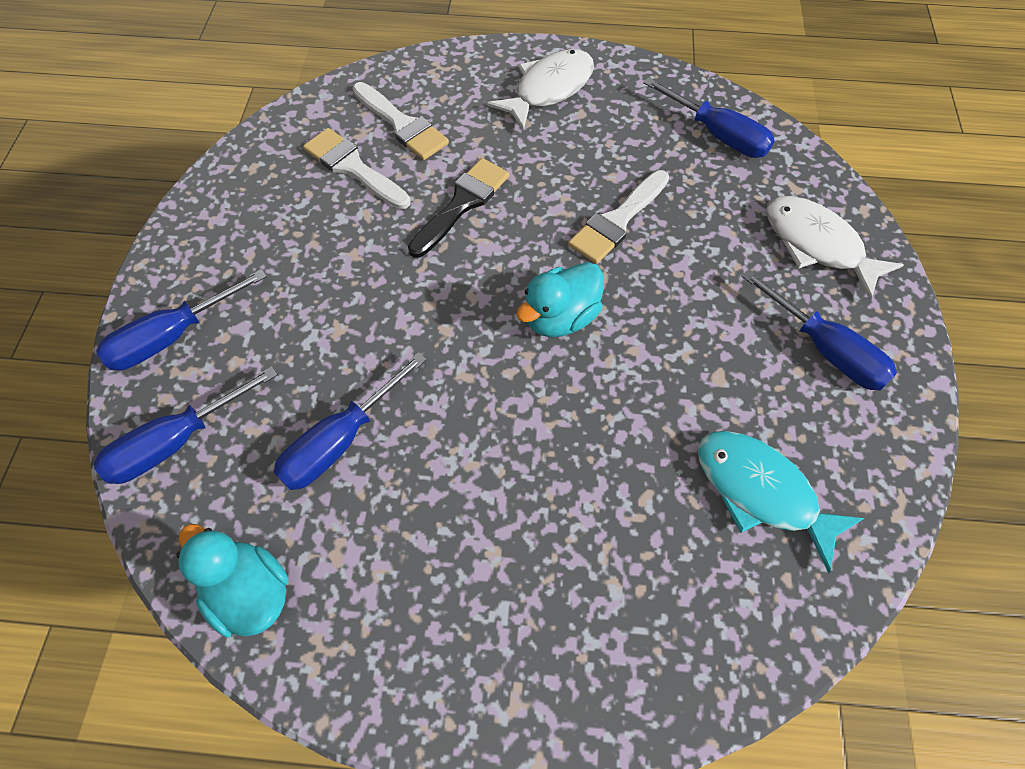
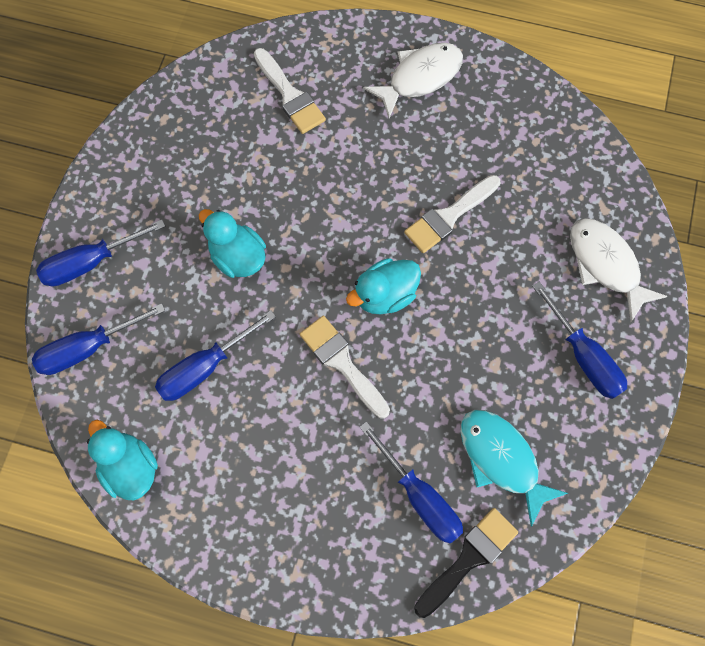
camera: 10 degrees right, 10 degrees up
white brush [303,128,411,209] -> white brush moved to [300,316,390,418]
black brush [408,158,509,258] -> black brush moved to [414,508,518,618]
blue screwdriver [643,78,775,158] -> blue screwdriver moved to [360,421,463,544]
none -> turquoise duck [199,209,266,278]

